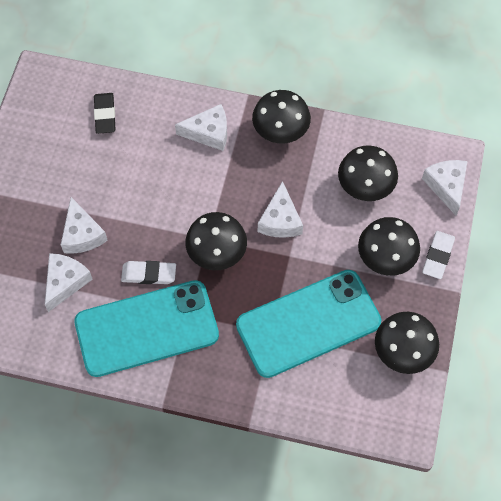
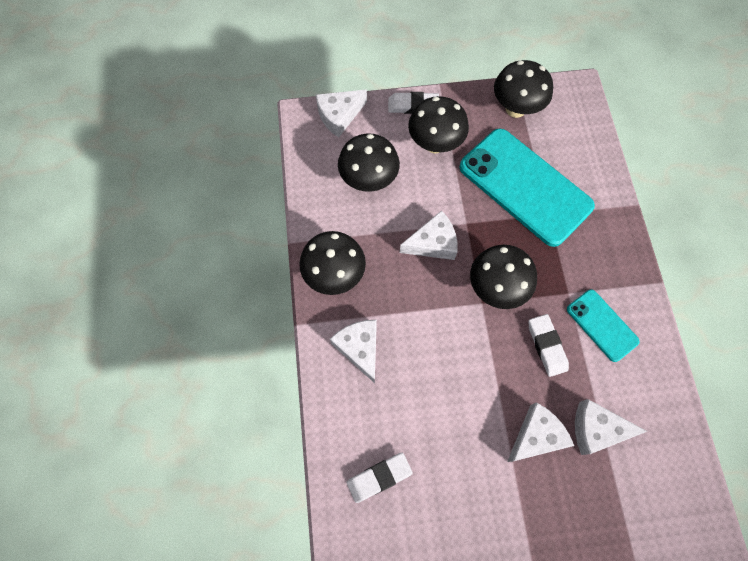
camera: 110 degrees left, 5 degrees up
turquoise phone [74,280,219,377] -> turquoise phone [567,289,640,362], size x0.50
black eraser [94,93,116,134] -> white eraser [346,453,413,503]

